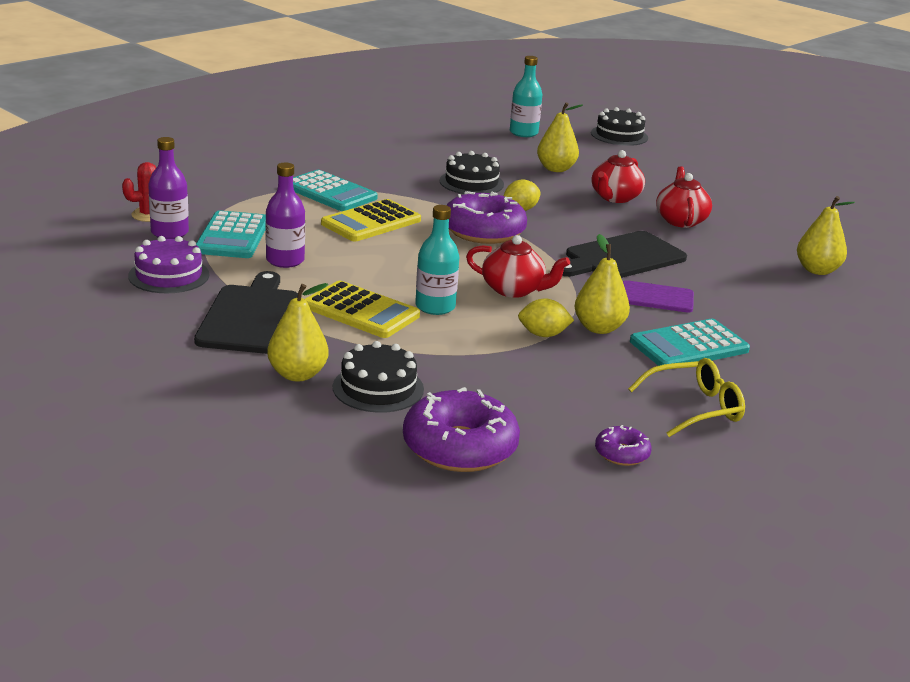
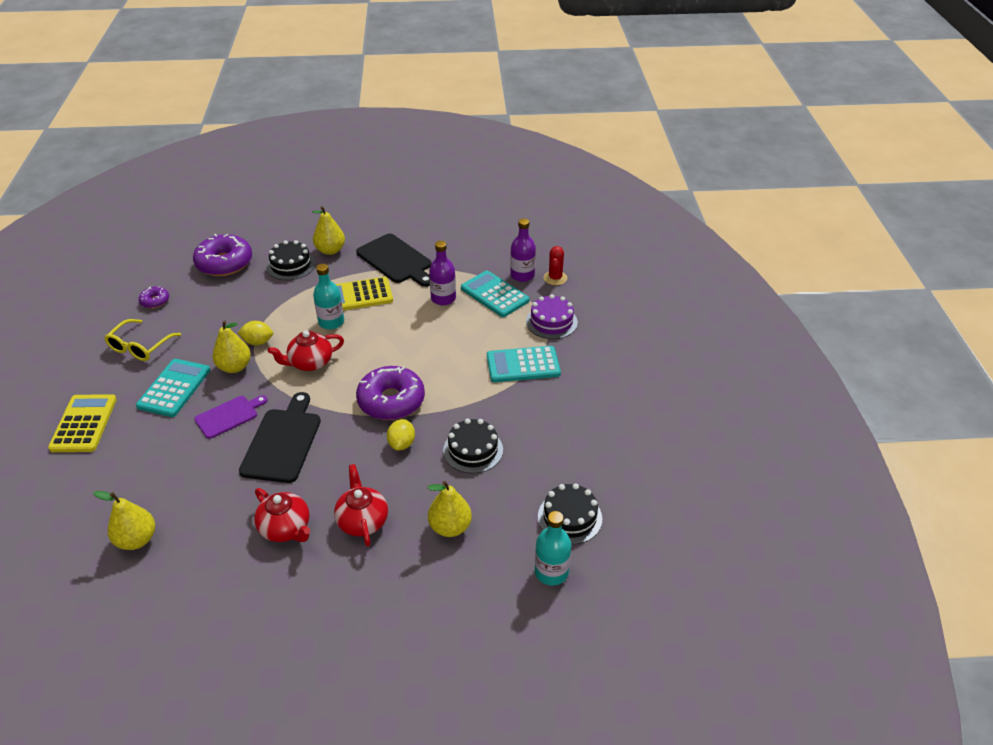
camera: 135 degrees right, 15 degrees up
purple cake [128,236,209,293] -> purple cake moved to [526,294,578,339]
yellow calculator [321,199,421,242] -> yellow calculator moved to [48,394,117,452]
yellow lemon [518,299,574,337] -> yellow lemon turned 45 degrees clockwise [238,321,273,345]
black cake [591,107,648,146] -> black cake moved to [538,483,602,545]

